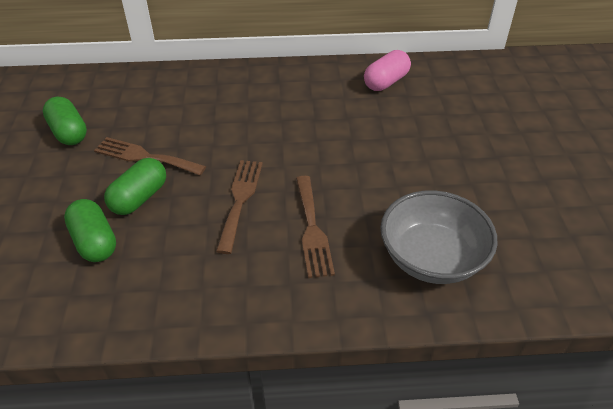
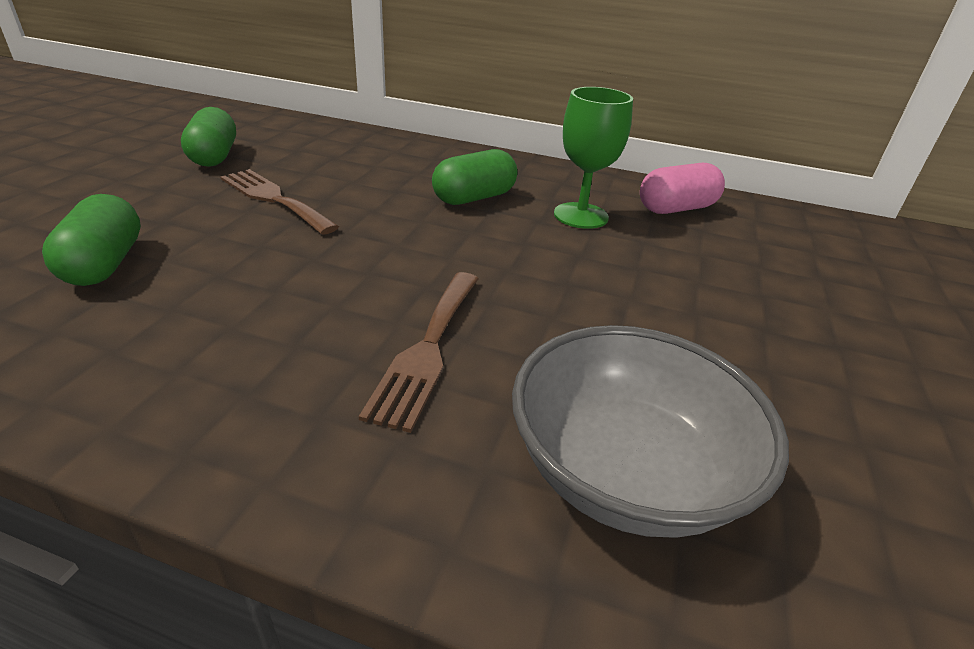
camera: 20 degrees right, 10 degrees down
green capsule [104,158,166,215] -> green capsule moved to [432,149,517,205]
brown fork [216,160,263,254] -> none
none -> green goblet [554,87,633,229]

